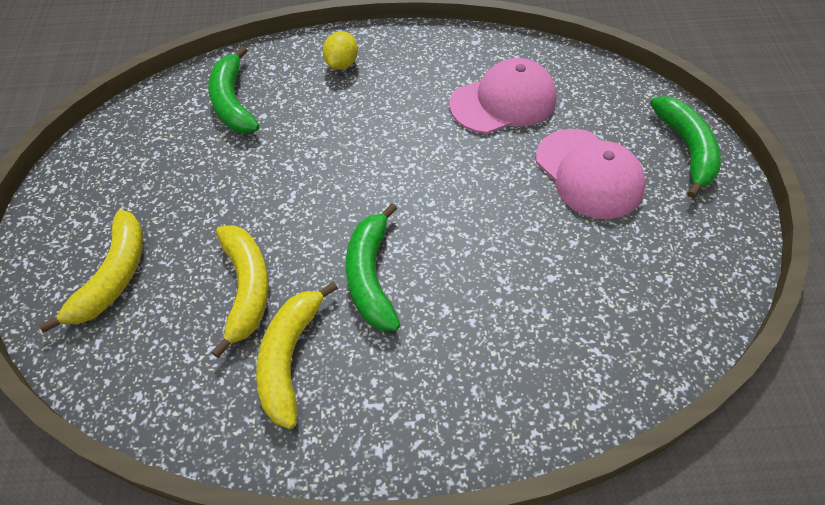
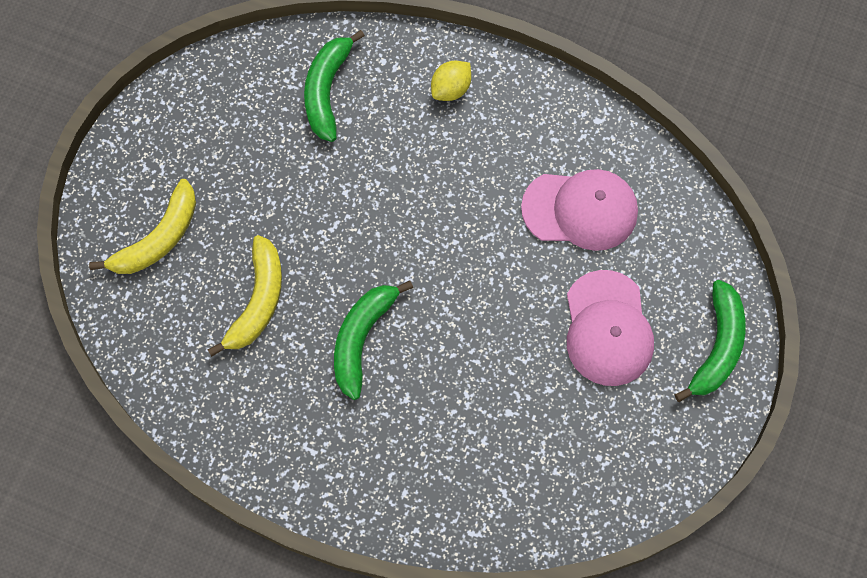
camera: 25 degrees right, 15 degrees up
yellow banana [256,282,338,429] -> none

